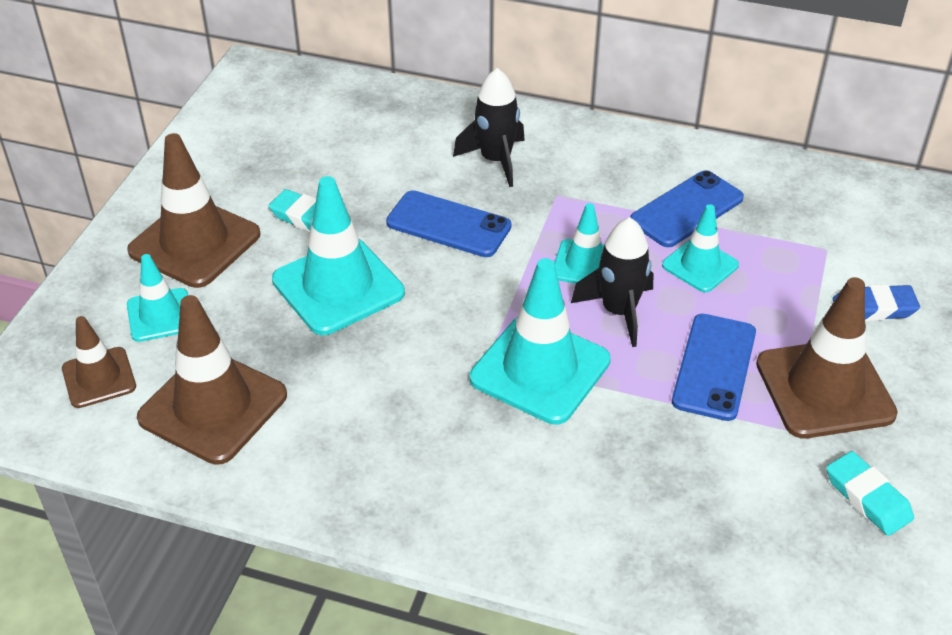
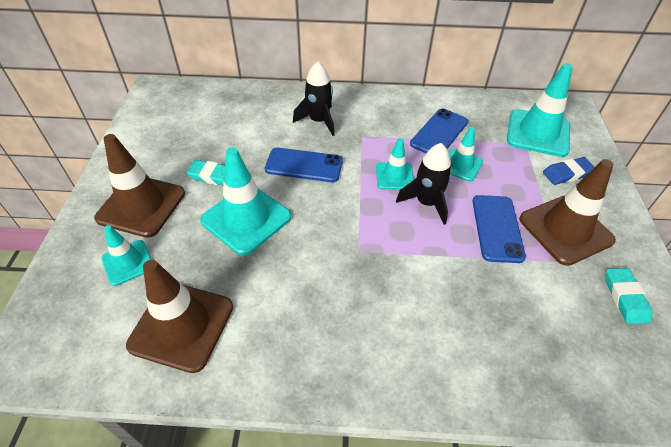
camera: 15 degrees left, 5 degrees up
brown traffic cone [62,316,136,408] -> none
turquoise traffic cone [470,258,611,425] -> turquoise traffic cone moved to [507,63,573,157]
turquoise eraser [826,451,914,536] -> turquoise eraser turned 45 degrees clockwise [605,268,652,324]

